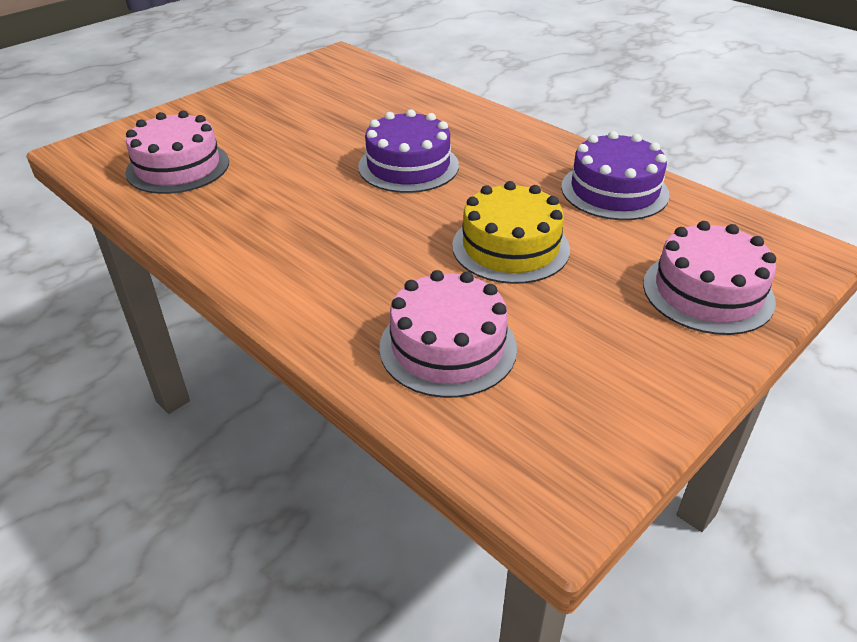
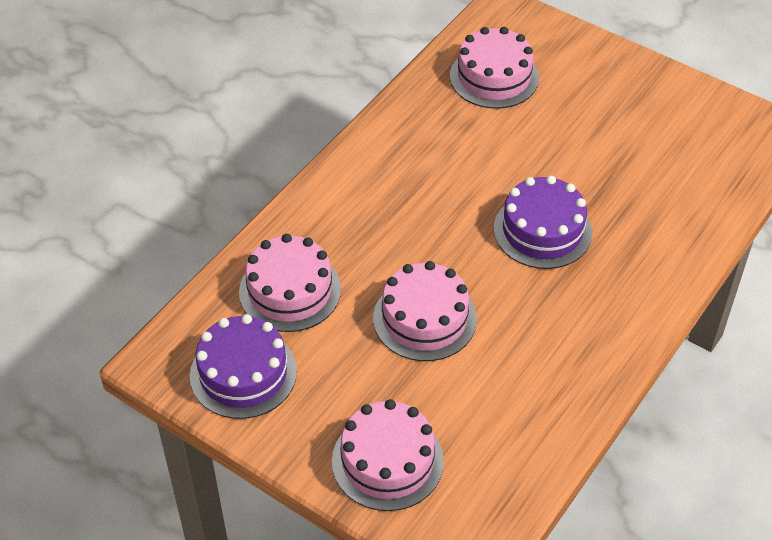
camera: 80 degrees right, 10 degrees up
yellow cake [452,181,570,284] -> pink cake [373,261,477,361]
purple cake [561,131,670,220] -> purple cake moved to [190,314,297,419]

